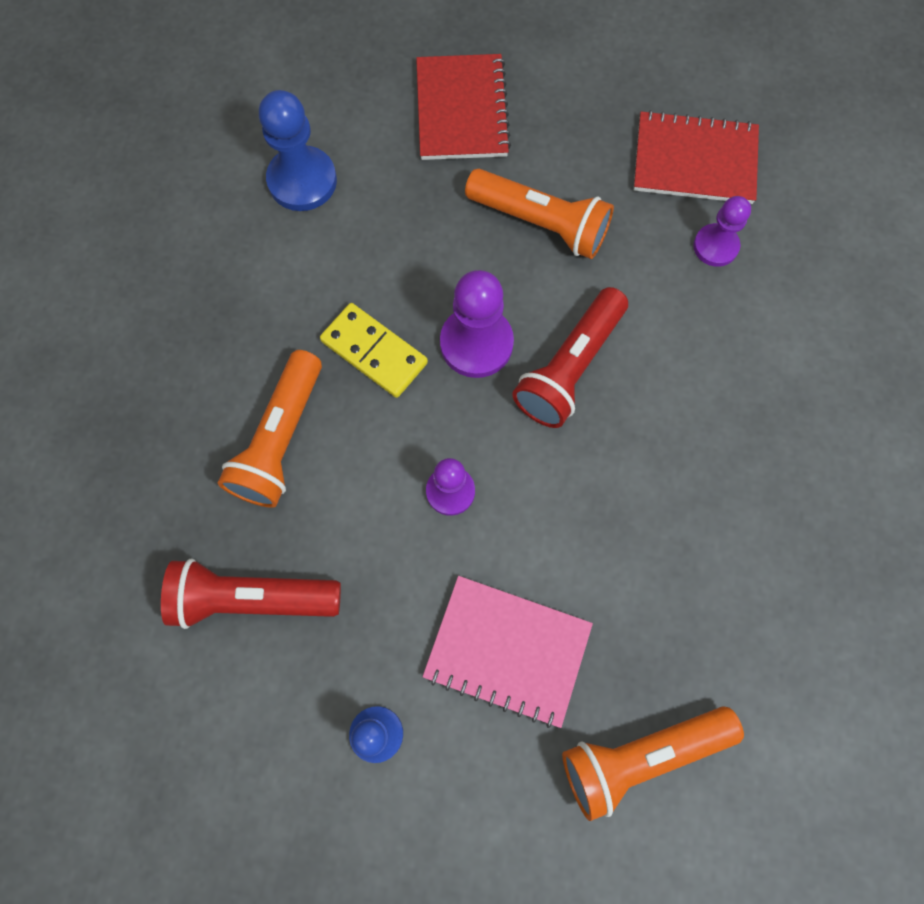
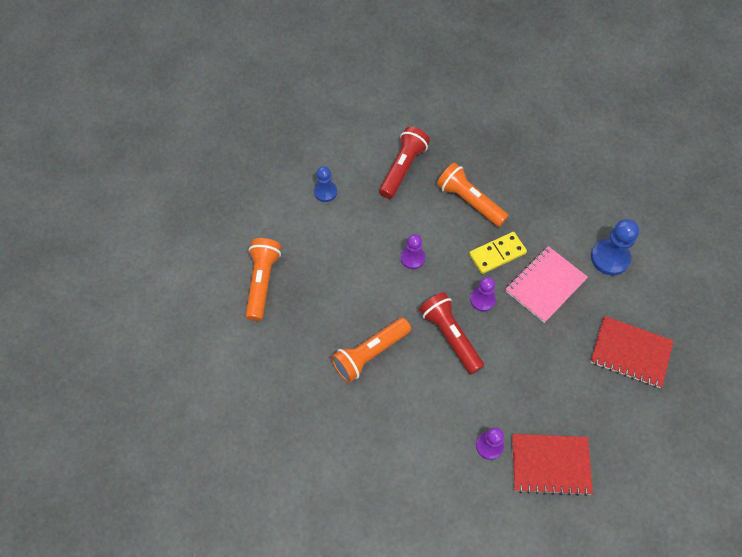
camera: 115 degrees right, 10 degrees down
pink notebook [423,576,593,728] -> pink notebook moved to [505,246,588,323]
purple pawn [440,270,514,378] -> purple pawn [470,277,496,312], size x0.63
orange flashlight [465,169,614,259] -> orange flashlight moved to [331,318,411,383]
red notebook [634,110,759,204] -> red notebook turned 60 degrees clockwise [512,434,593,496]

